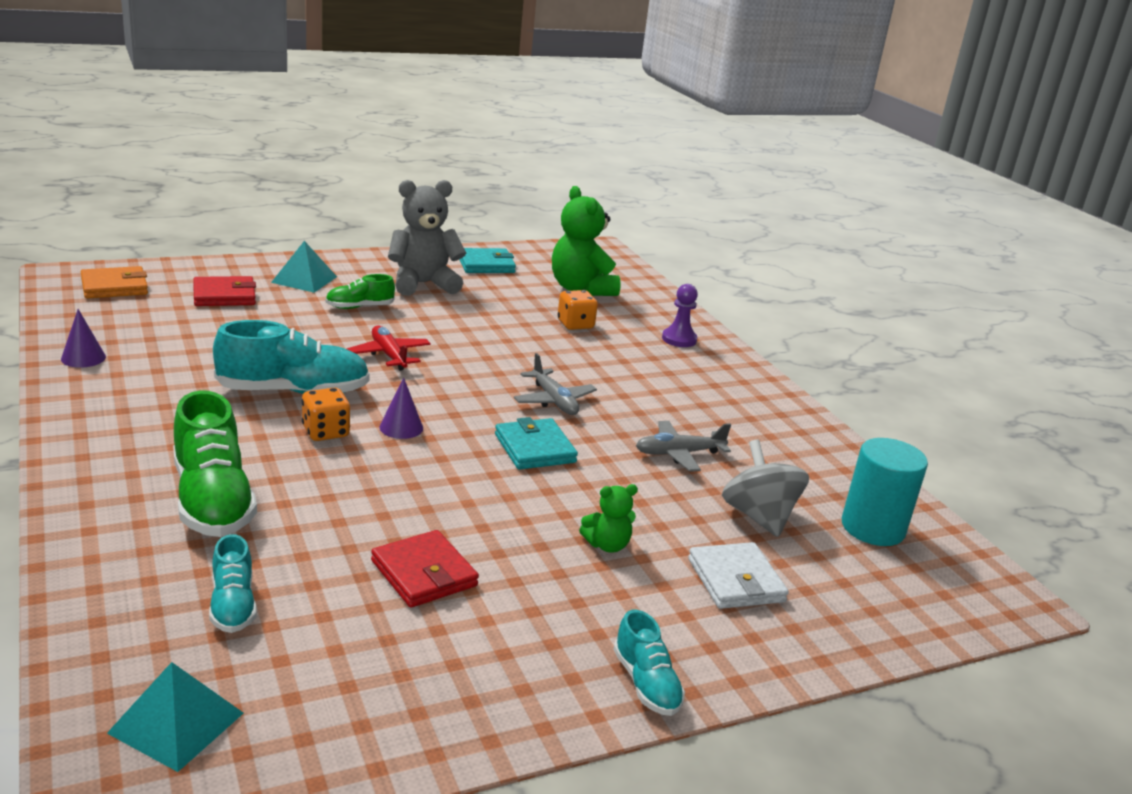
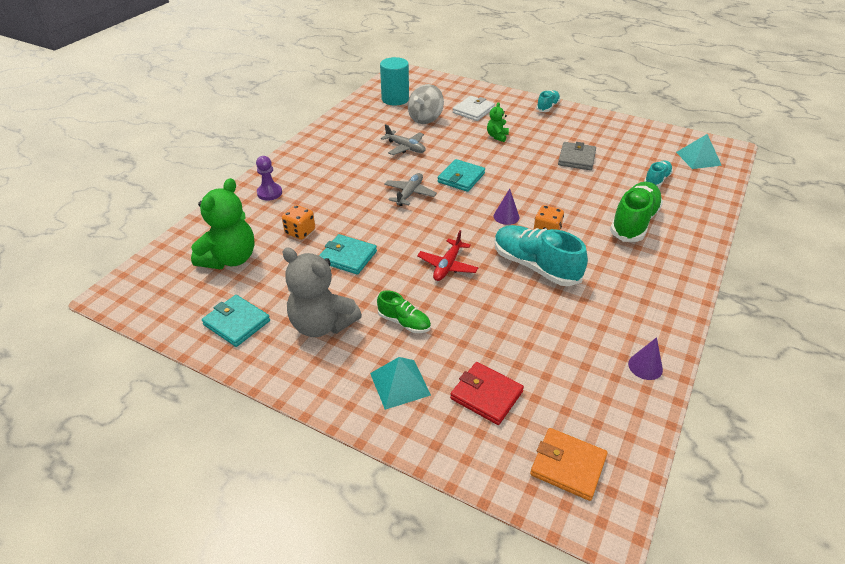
camera: 125 degrees left, 15 degrees up
red wallet [371,530,479,608] -> grey wallet [558,142,596,170]
green teddy bear [579,484,638,553] -> green teddy bear turned 105 degrees counterclockwise [487,102,509,142]
none -> turquoise wallet [319,234,377,275]

